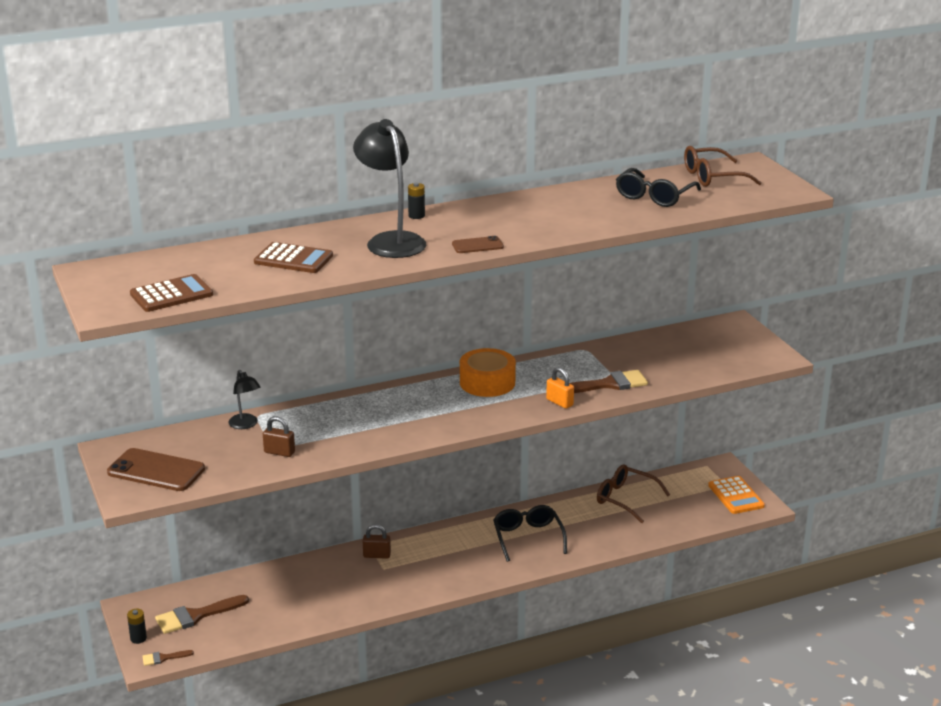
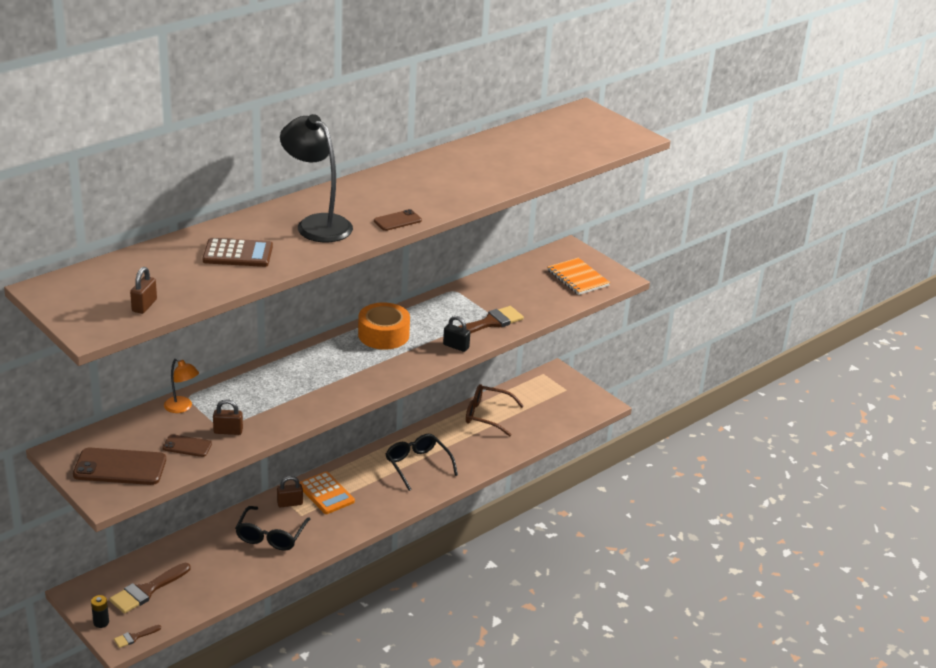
camera: 20 degrees left, 5 degrees up
brown calculator [130,274,213,312] -> brown padlock [130,267,157,314]
black lamp [228,370,260,429] -> orange lamp [164,358,199,413]
black battery [408,183,425,219] -> none
orange padlock [546,367,574,409] -> black padlock [443,316,470,352]
black glasses [616,168,701,207] -> black glasses moved to [235,506,310,551]
brown glasses [684,146,761,187] -> none
orange calculator [708,476,765,514] -> orange calculator moved to [299,471,355,514]
none -> brown phone [162,434,212,457]
none -> orange notebook [548,258,610,295]

